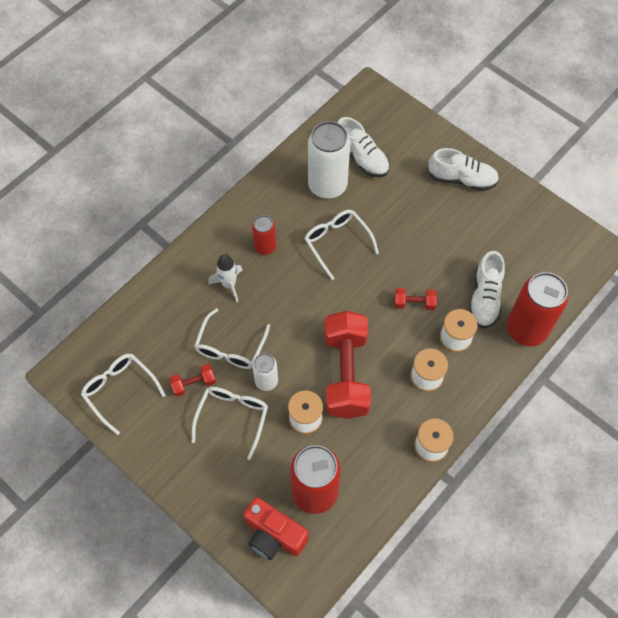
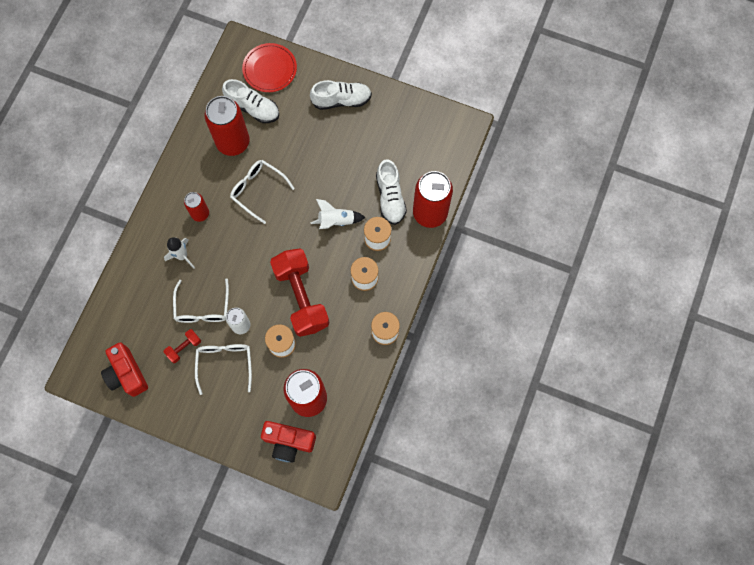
camera: 20 degrees left, 10 degrees up
white glasses [81,354,166,435] -> red camera [101,342,148,397]
white can [308,121,350,199] -> red can [205,96,250,156]
red dumbbell [394,288,437,310] -> white rocket [311,199,366,229]
none -> red plate [242,43,297,92]

